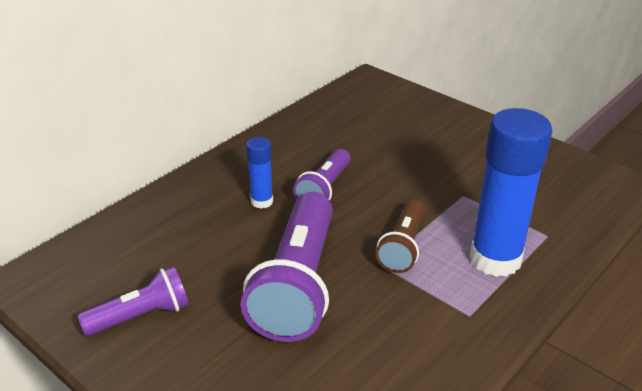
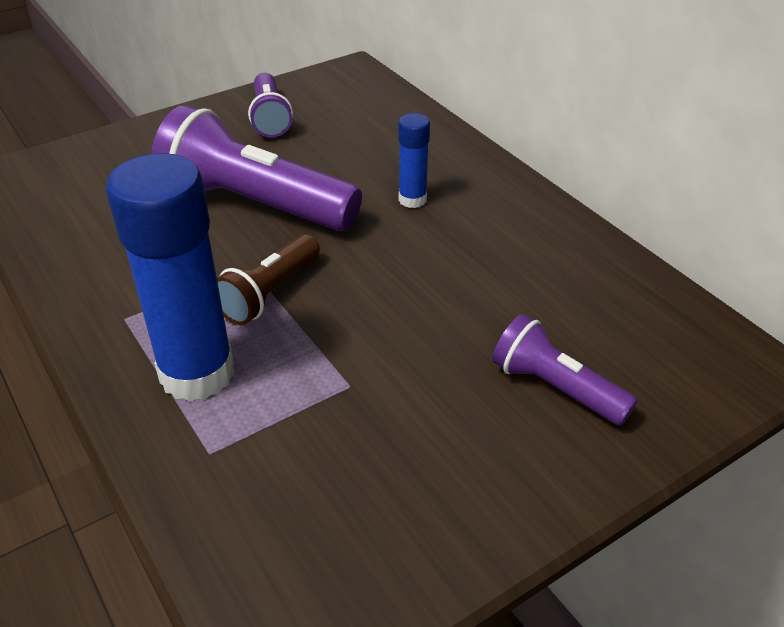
camera: 105 degrees right, 5 degrees up
purple flashlight [293,149,351,201] -> purple flashlight moved to [492,314,638,426]
brown flashlight [376,200,425,273] -> brown flashlight turned 90 degrees counterclockwise [217,234,320,325]

